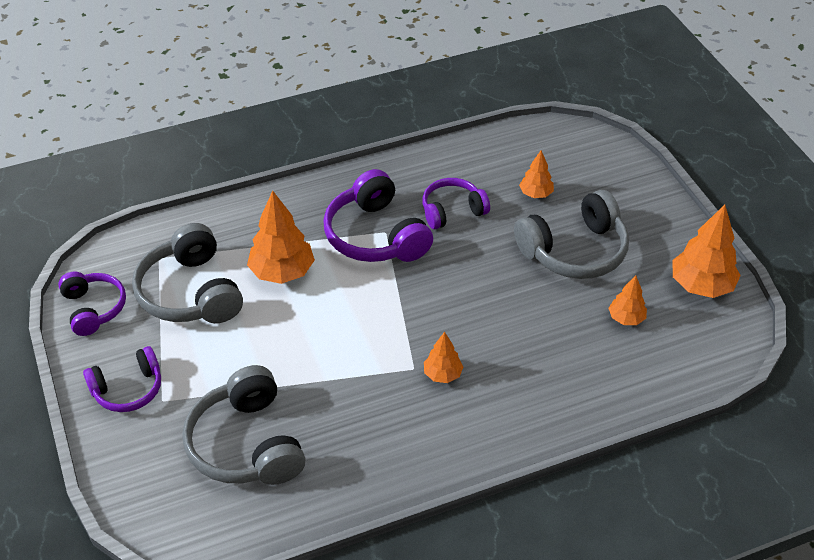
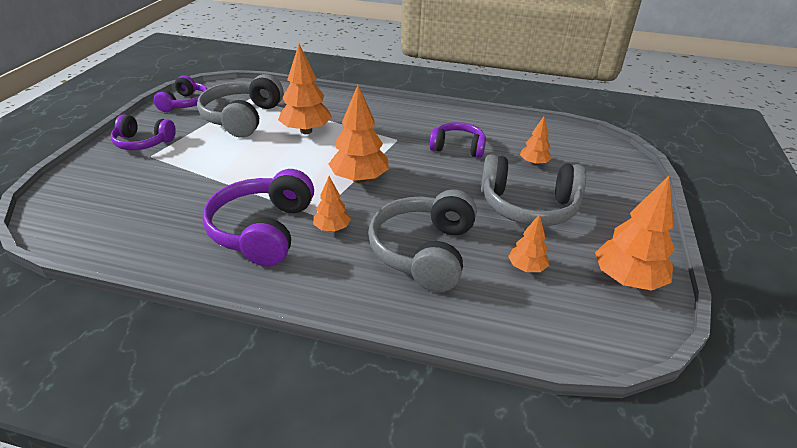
camera: 35 degrees right, 10 degrees down
grey headphones [182,365,306,485] -> grey headphones moved to [368,189,477,292]
purple headphones [323,169,433,262] -> purple headphones moved to [203,169,314,266]
none -> orange tree [329,85,389,183]

